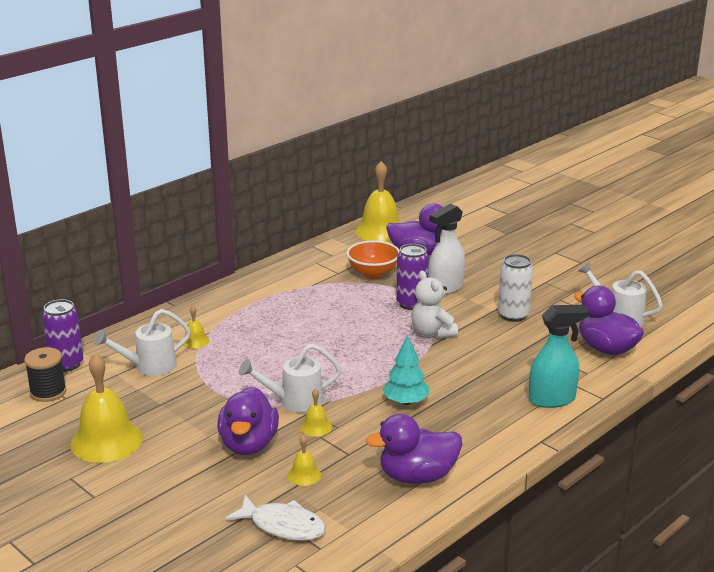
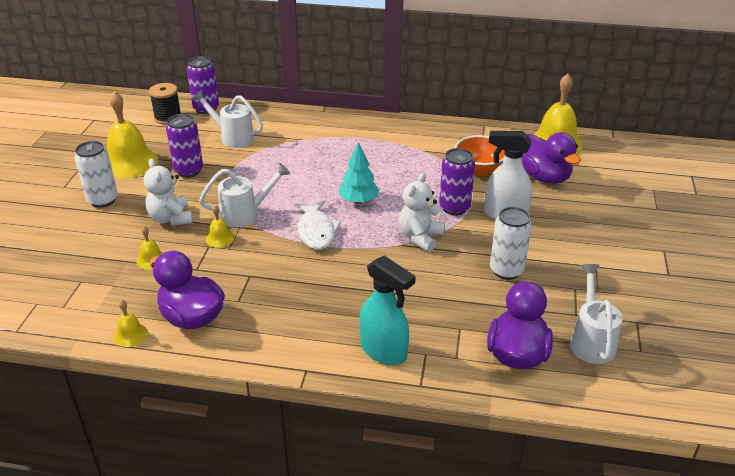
camera: 55 degrees right, 10 degrees up
yellow bell [183,306,210,349] -> yellow bell moved to [114,300,148,347]
purple duck [217,387,279,455] -> white teddy bear [144,158,193,226]
white fish [225,495,326,541] -> white fish moved to [294,200,341,250]
white watering can [239,344,341,413] -> white watering can turned 120 degrees clockwise [199,163,290,227]
turquoise tree [382,335,429,405] -> turquoise tree moved to [339,142,379,203]
none -> white can [75,141,118,208]
none -> purple can [166,114,203,178]

